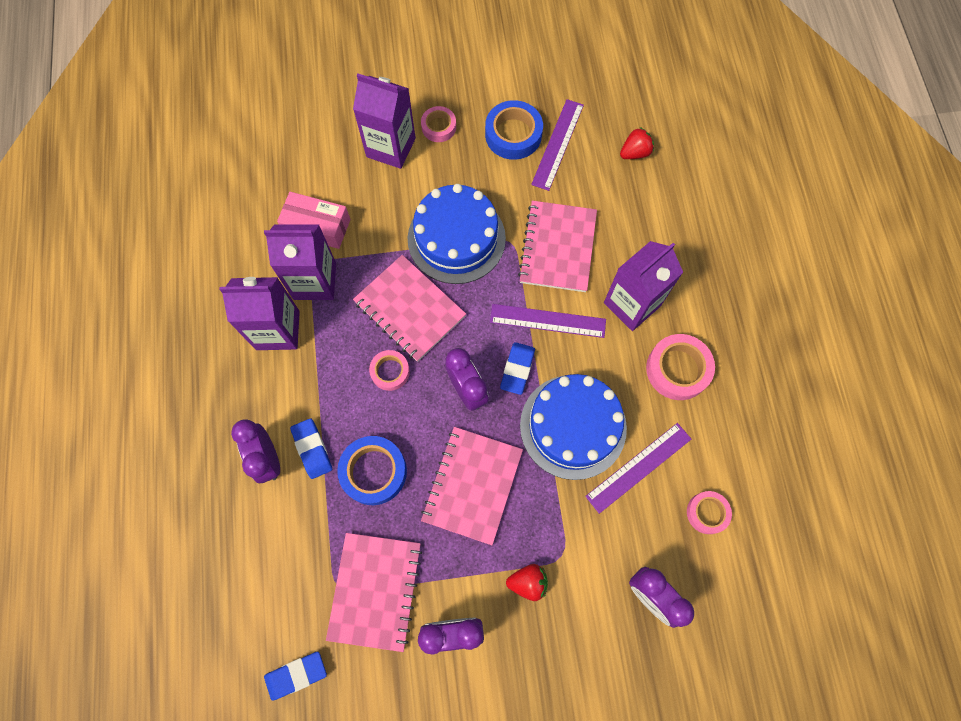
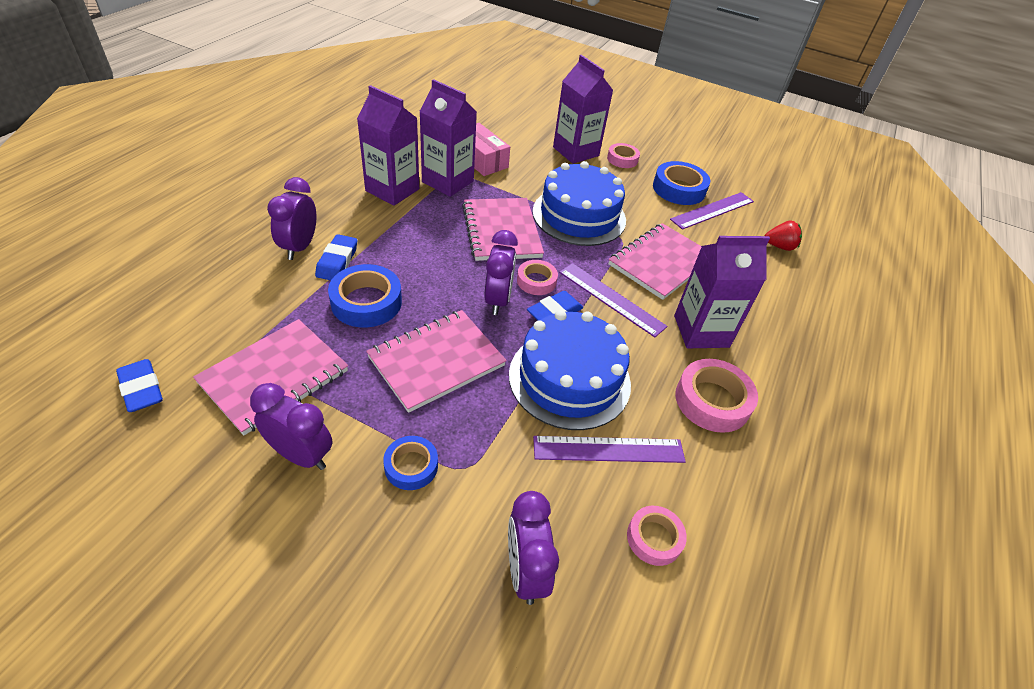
camera: 30 degrees right, 25 degrees down
blue eraser [264,652,327,701] -> blue eraser turned 45 degrees clockwise [116,359,163,412]
pink tape [369,350,410,391] -> pink tape moved to [517,260,558,295]
red strawberry [506,564,548,601] -> blue tape [383,436,438,490]

